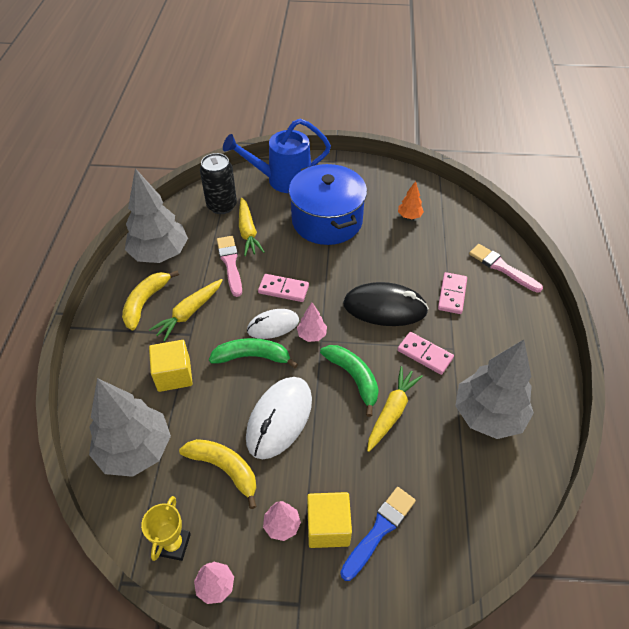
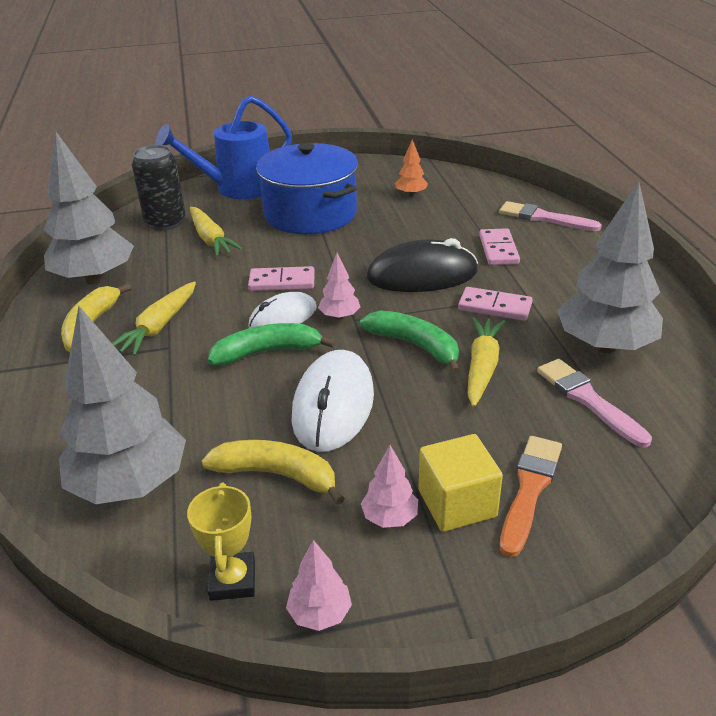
camera: 15 degrees left, 15 degrees down
yellow cube [149,340,193,392] -> none
pink brush [217,236,242,297] -> pink brush moved to [537,359,652,448]
blue brush [340,487,416,581] -> orange brush [500,436,562,557]

